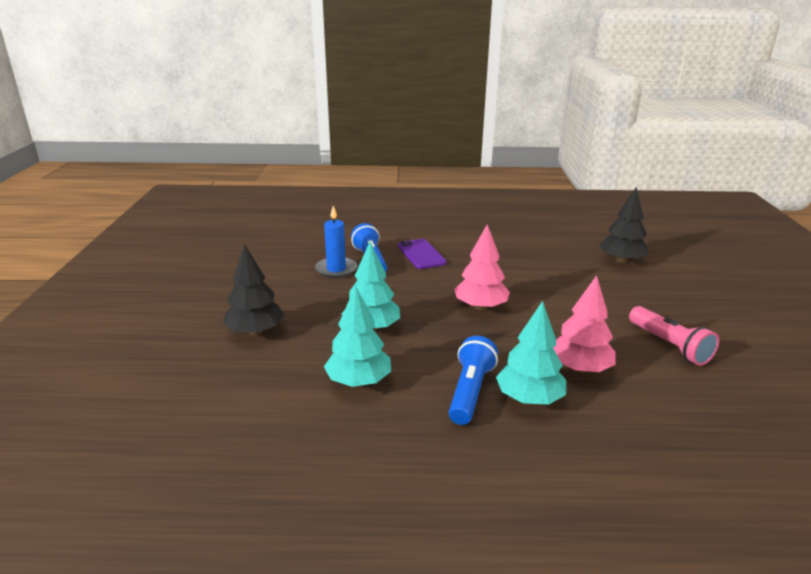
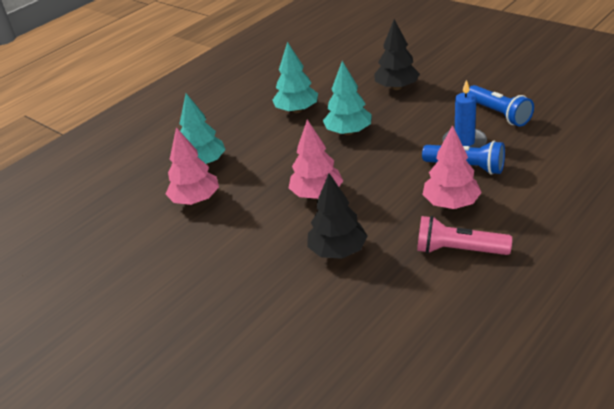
camera: 135 degrees right, 10 degrees up
purple phone [398,239,446,269] -> pink tree [422,125,482,209]
blue flashlight [449,336,498,425] -> blue flashlight moved to [468,85,534,127]
black tree [599,187,649,263] -> black tree moved to [307,173,367,259]
pink flashlight [629,306,719,366] -> pink flashlight moved to [417,216,512,255]

